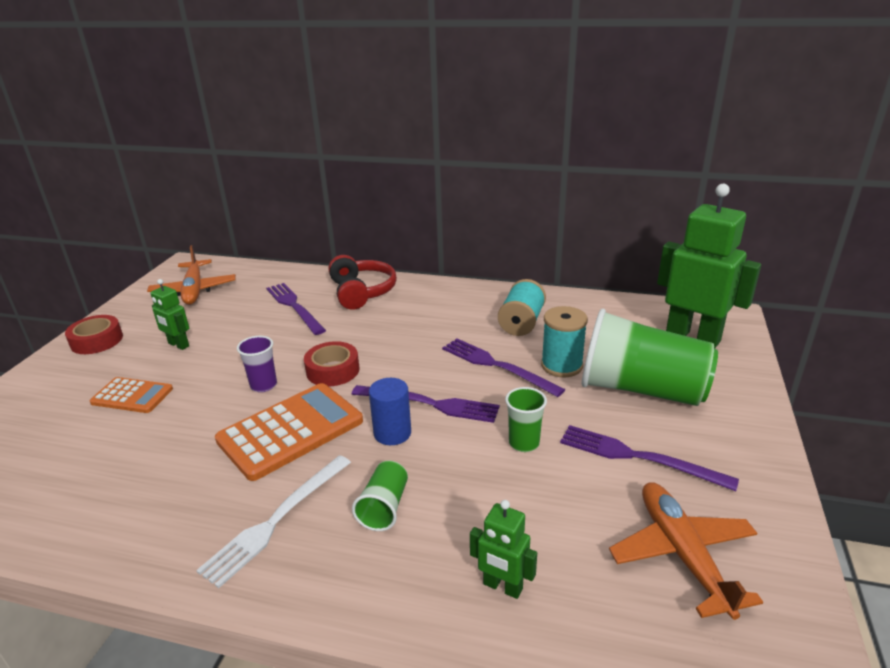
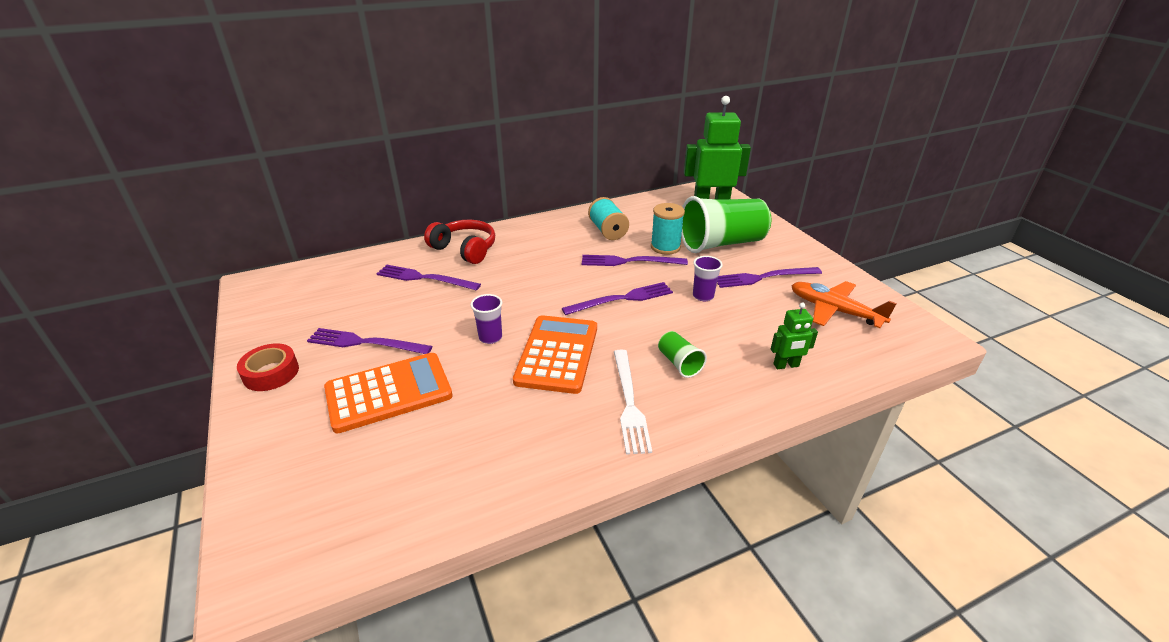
camera: 40 degrees left, 5 degrees up
orange calculator [90,377,173,413] -> orange calculator [324,353,453,433], size x1.72
orange plane [147,245,236,305] -> none
green robot [151,279,189,350] -> purple fork [307,328,432,354]
red tape [304,341,359,387] -> none
blue cylinder [369,378,411,445] -> none
green cup [505,387,547,452] -> purple cup [693,256,723,301]

